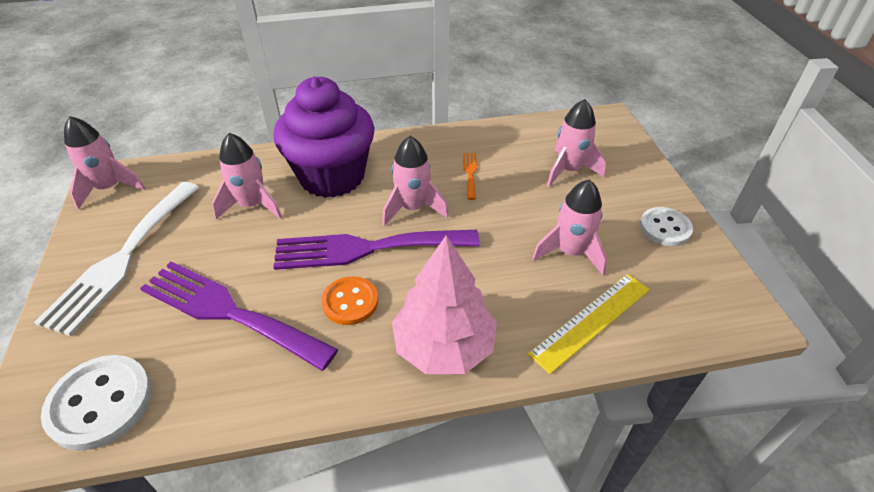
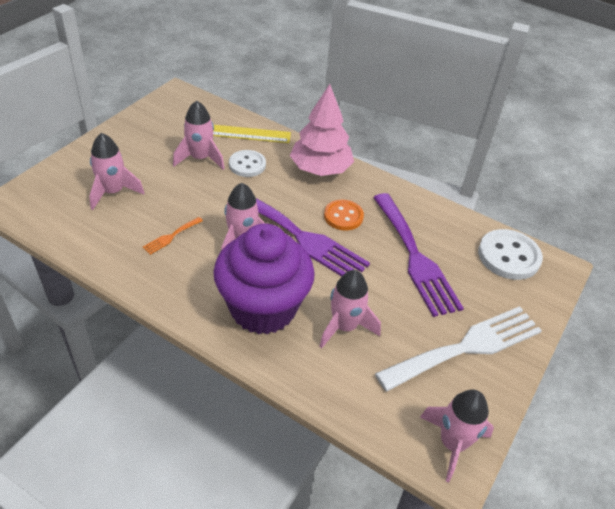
camera: 140 degrees left, 0 degrees up
white button [640,207,693,246] -> white button moved to [229,150,266,177]

